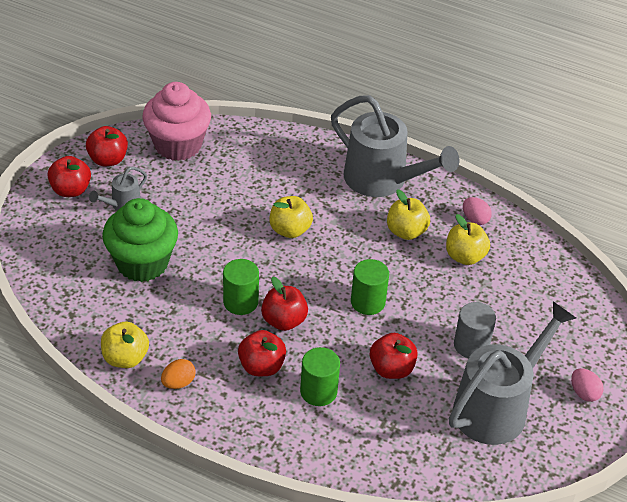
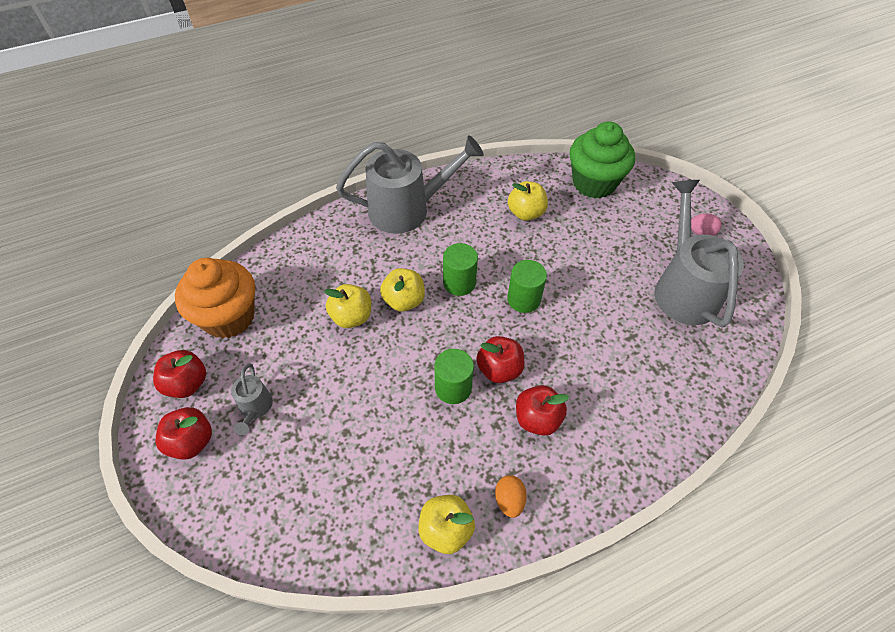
camera: 50 degrees left, 10 degrees up
green cupcake [102,198,178,282] -> green cupcake moved to [570,122,635,199]
pink cupcake [142,82,211,161] -> orange cupcake [175,258,255,339]
green cylinder [300,347,340,406] -> green cylinder moved to [443,243,478,296]
red apple [370,333,418,379] -> none
yellow apple [387,189,430,240] -> yellow apple moved to [324,284,371,328]
grey cylinder [454,302,496,358] -> none
pink egg [463,197,492,225] -> none

